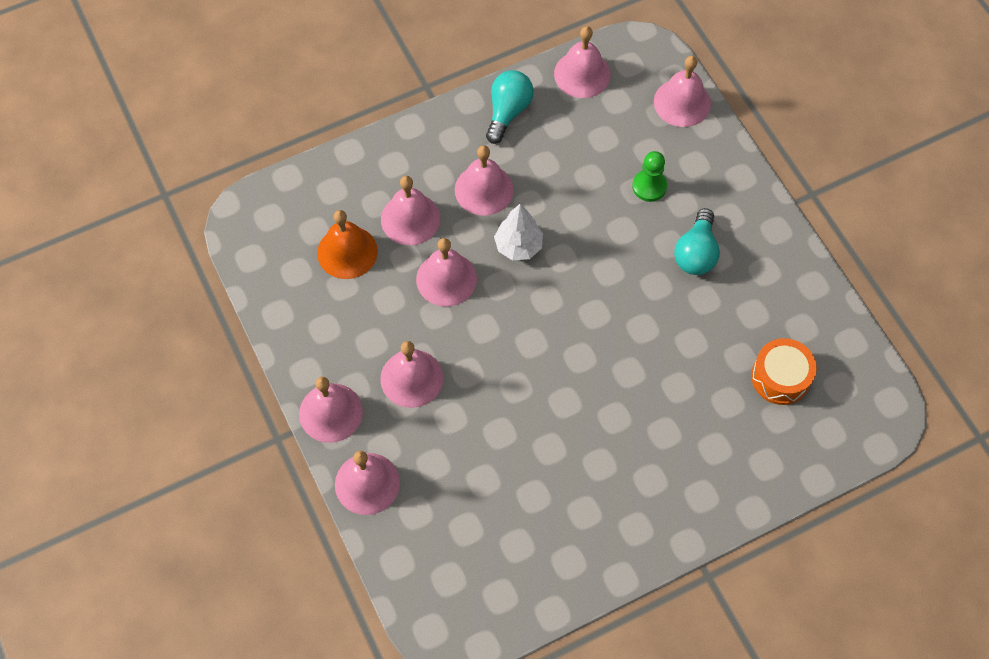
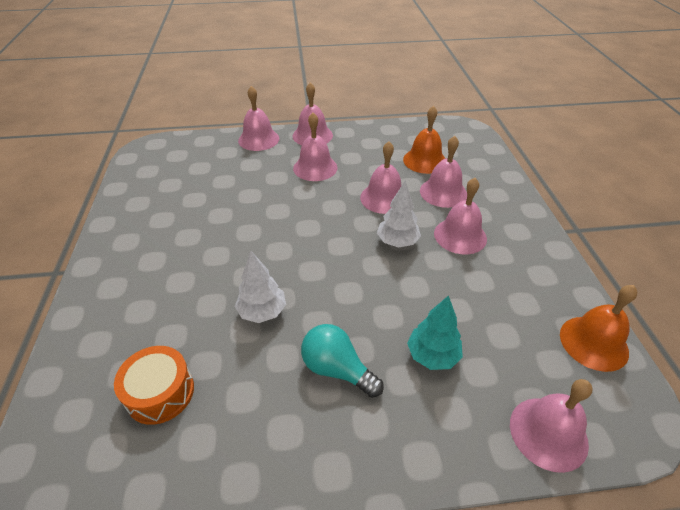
camera: 110 degrees right, 20 degrees down
turquoise light bulb [486,70,534,144] -> none
pink bell [554,26,611,98] -> orange bell [560,285,637,372]
green pawn [632,151,667,202] -> turquoise tree [407,295,463,370]
none -> white tree [235,251,286,323]

